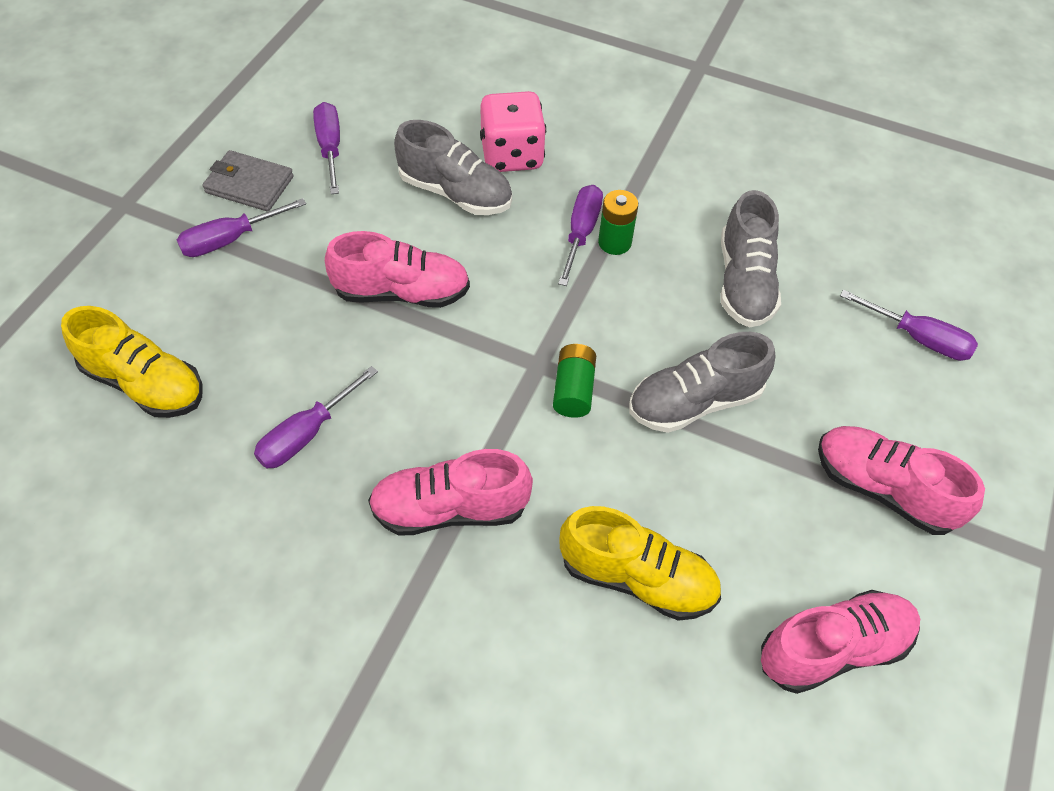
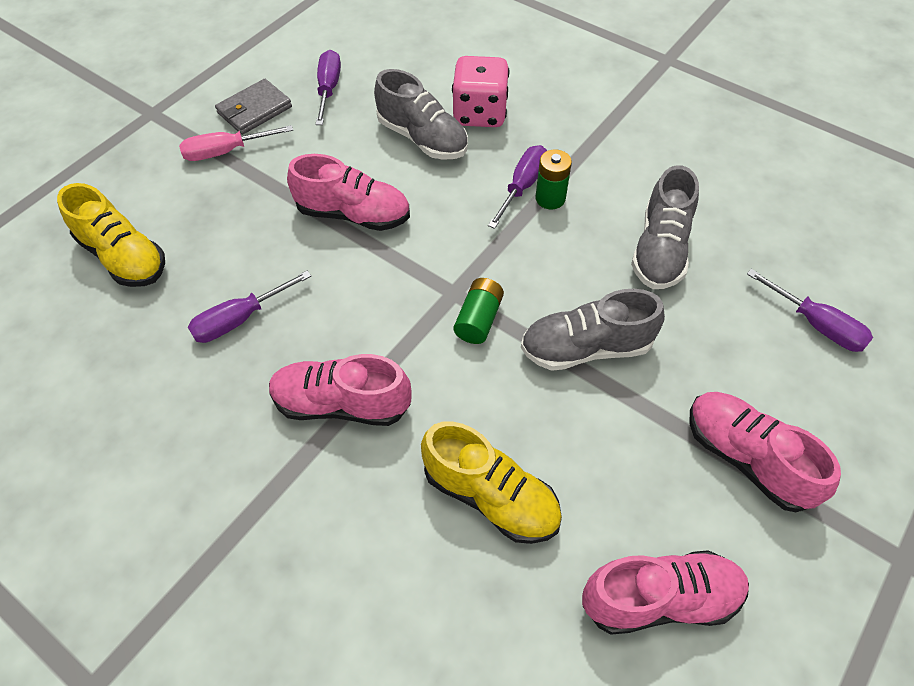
camera: 15 degrees right, 0 degrees up
purple screwdriver [177,198,306,257] -> pink screwdriver [179,125,293,161]
grey wallet [202,150,294,212] -> grey wallet turned 75 degrees counterclockwise [215,79,292,135]

